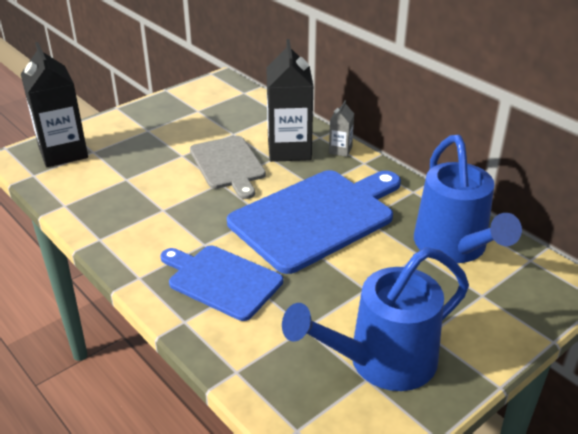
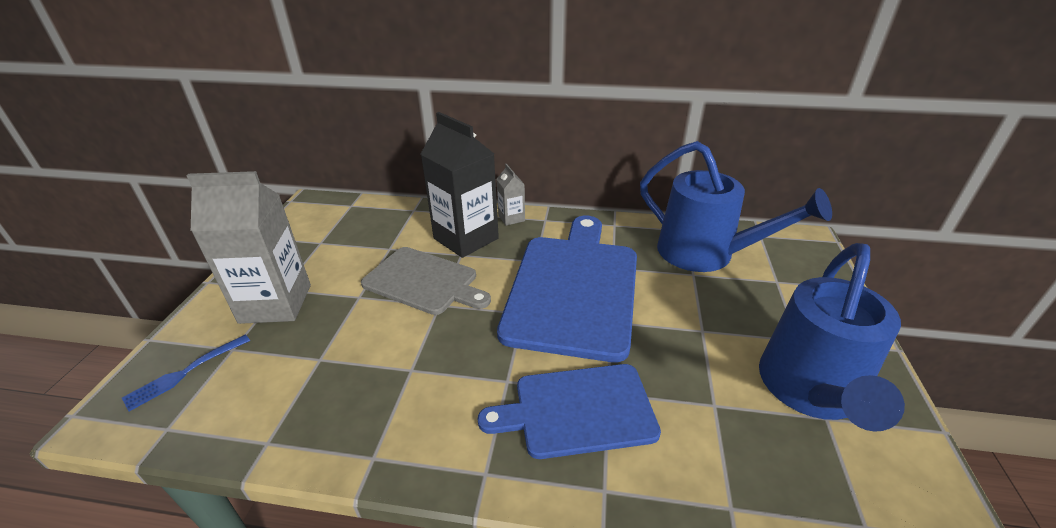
camera: 40 degrees left, 0 degrees up
black carton [21,42,88,167] -> blue fork [122,335,250,411]
none -> grey carton [187,171,311,324]

